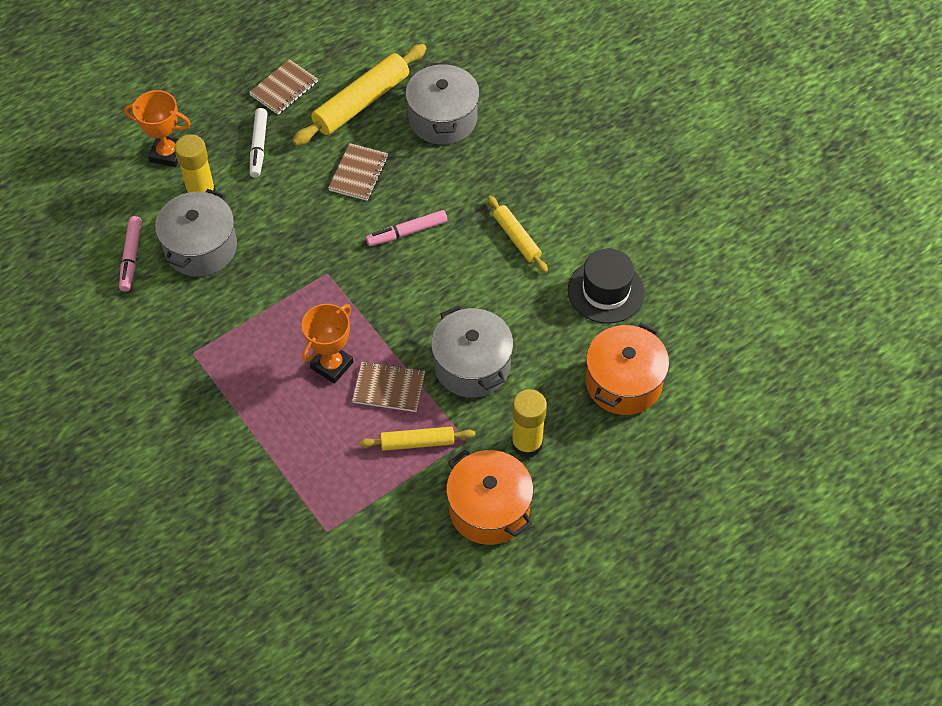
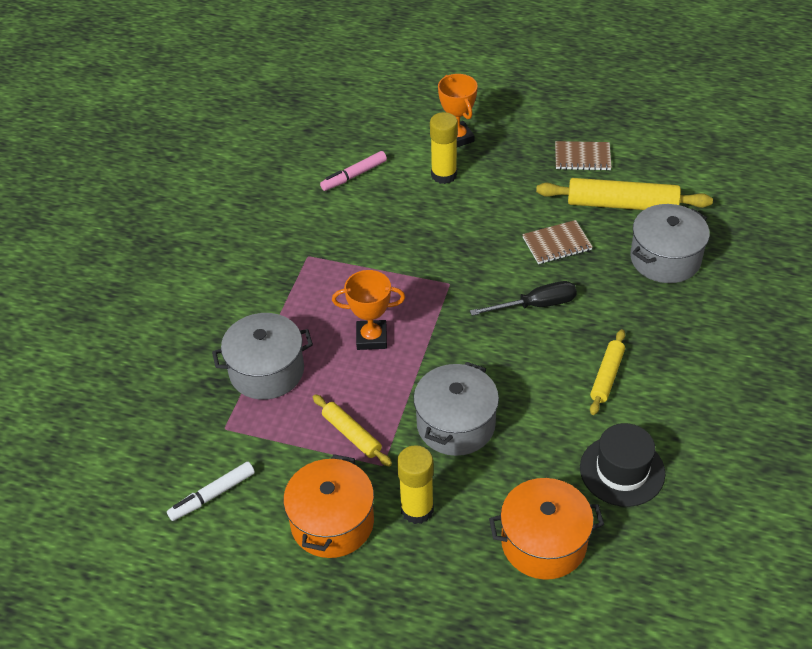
camera: 55 degrees right, 10 degrees down
grey pot [155,189,237,277] -> grey pot moved to [212,313,313,400]
white marker [250,108,268,178] -> white marker moved to [167,462,255,521]
brown notebook [352,361,425,412] -> none
pink marker [366,210,447,246] -> black screwdriver [470,281,577,316]

